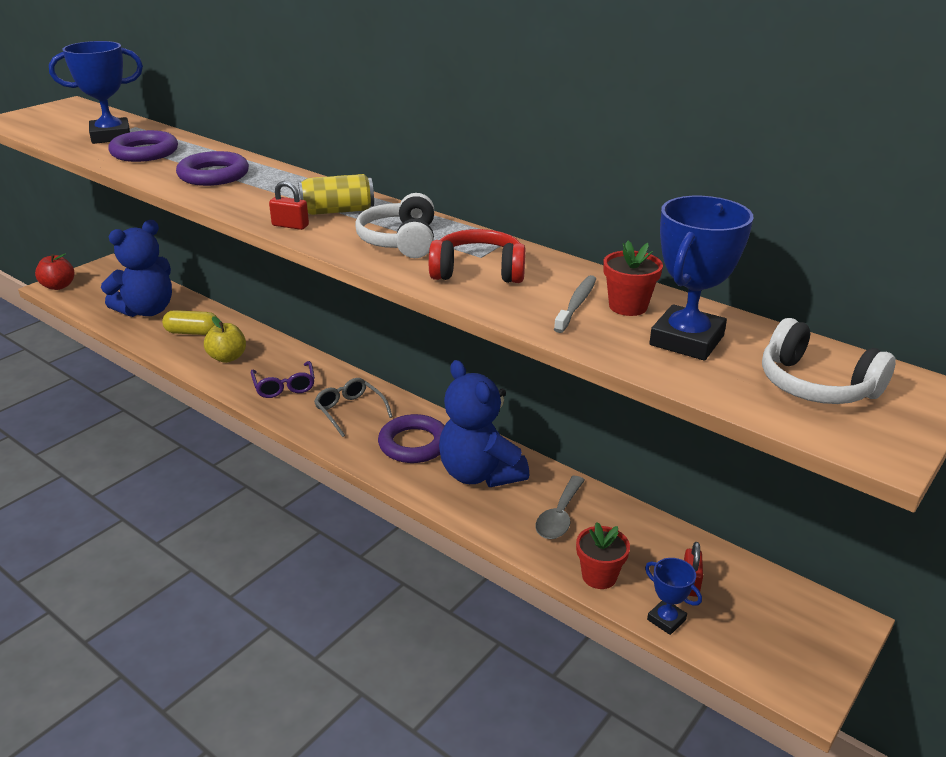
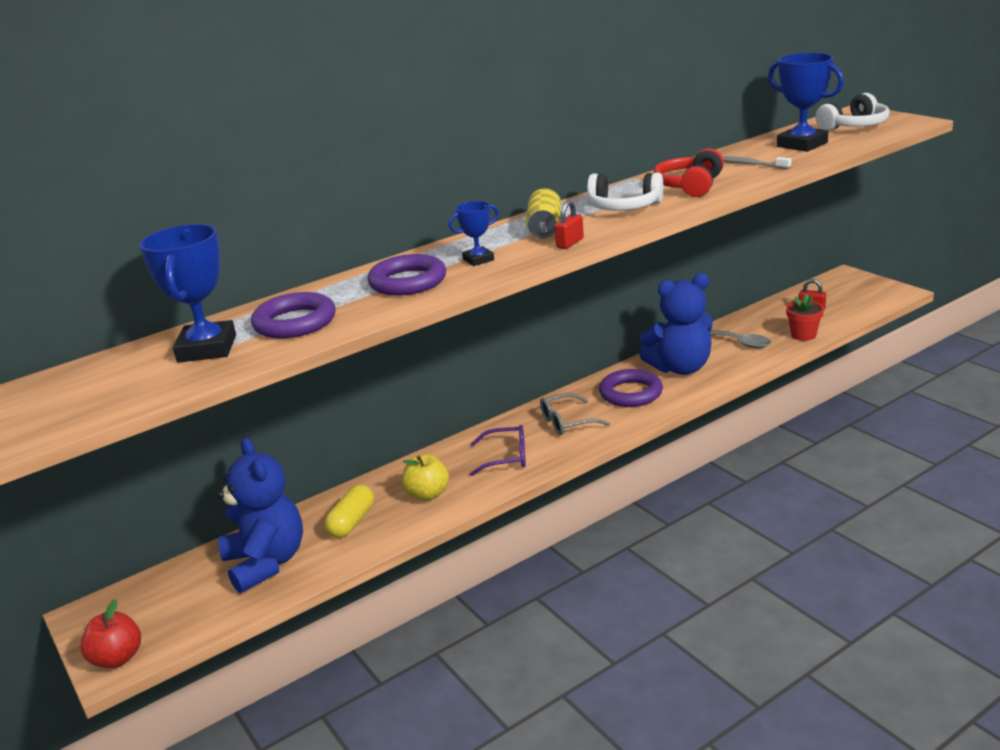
camera: 70 degrees left, 5 degrees down
red flower pot [603,241,663,316] -> none
blue trophy [645,558,702,635] -> blue trophy moved to [449,201,499,266]

